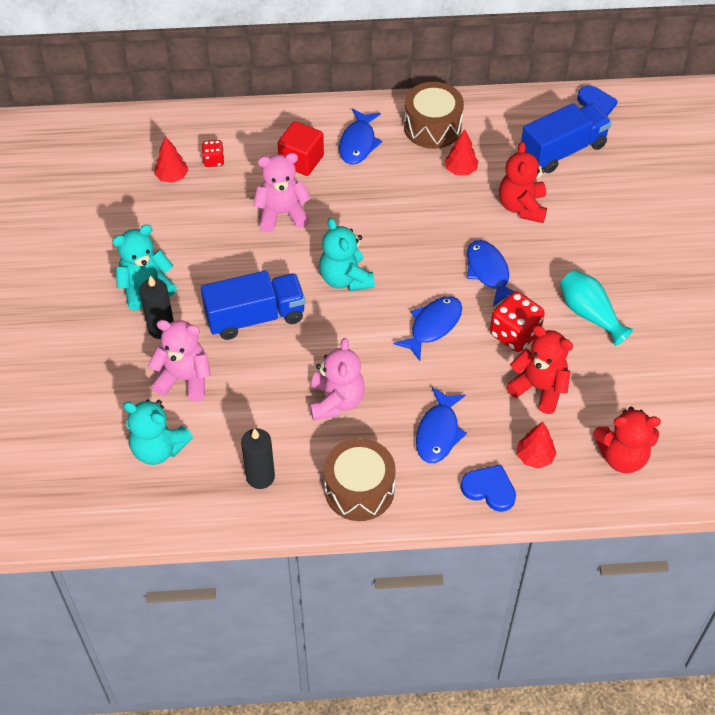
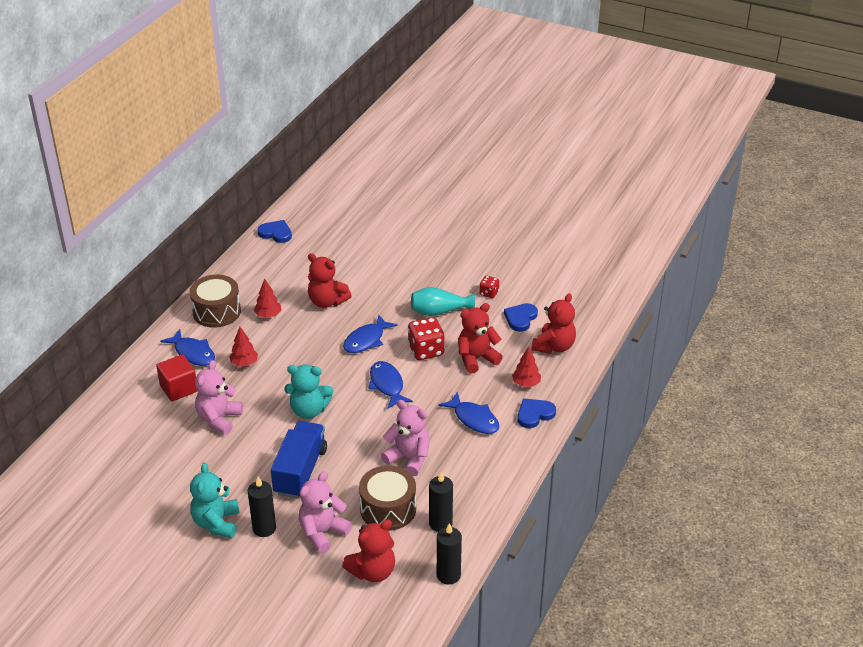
camera: 60 degrees left, 15 degrees down
turquoise teddy bear [123,400,193,465] -> red teddy bear [342,520,395,582]
red tree [154,136,188,183] -> red tree moved to [229,327,258,367]
red dice [202,140,224,167] -> red dice moved to [480,276,499,298]
brown drum [324,438,396,521] -> brown drum moved to [359,465,416,531]
blue fish [467,240,515,306] -> blue fish turned 60 degrees counterclockwise [343,315,398,353]
blue truck [521,103,612,173] -> none
none -> black candle [437,523,462,584]
none -> blue heart [504,303,538,332]

